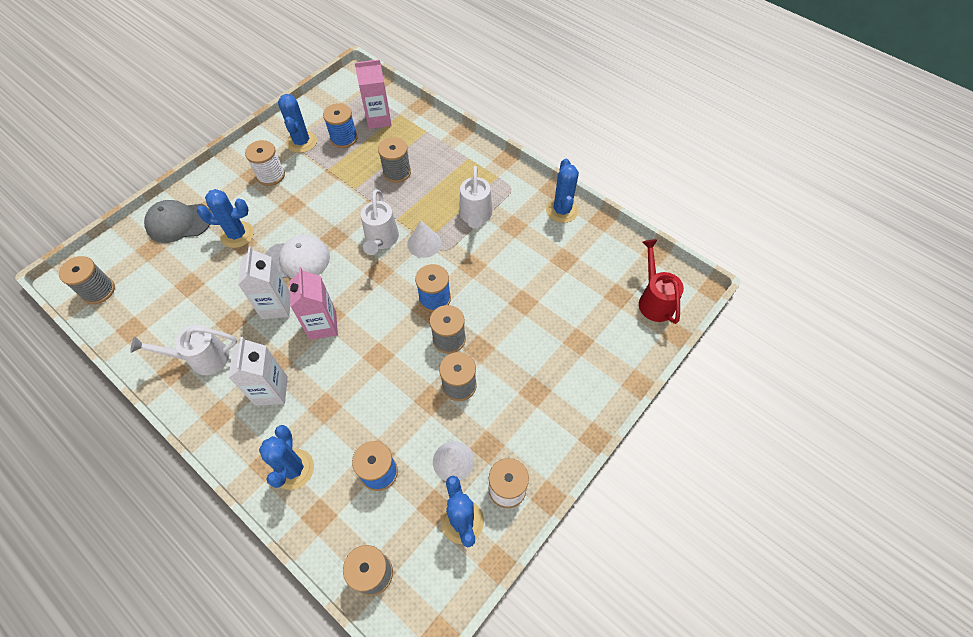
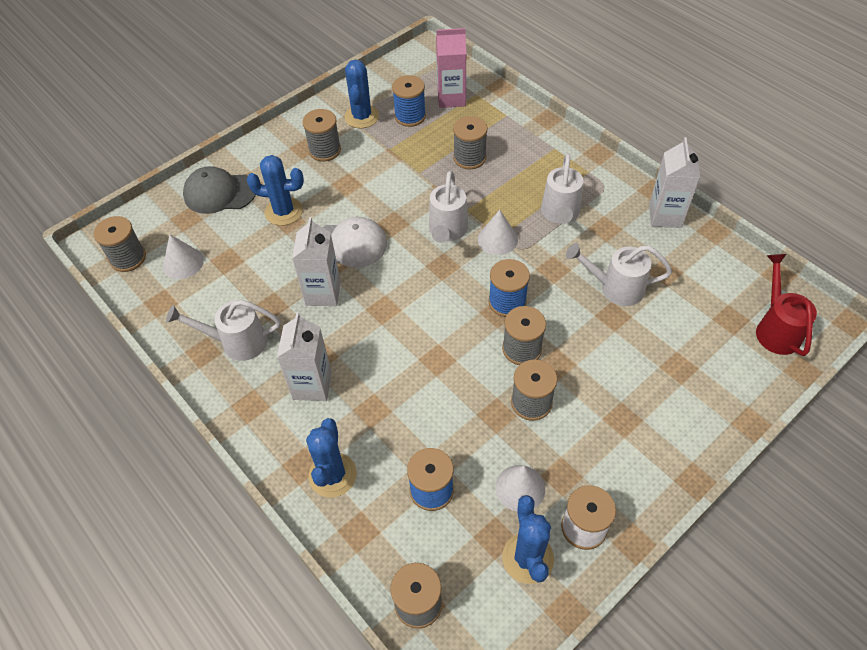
camera: 10 degrees right, 5 degrees down
white spool [245,140,285,186] -> grey spool [302,109,341,162]
pink carton [290,267,338,340] -> none
blue cactus [546,159,579,223] -> white carton [649,137,700,228]
none -> white cone [163,234,204,279]
none -> white watering can [566,243,672,306]

